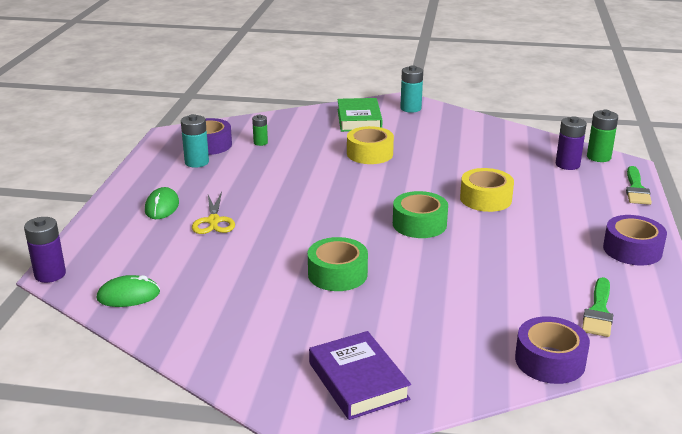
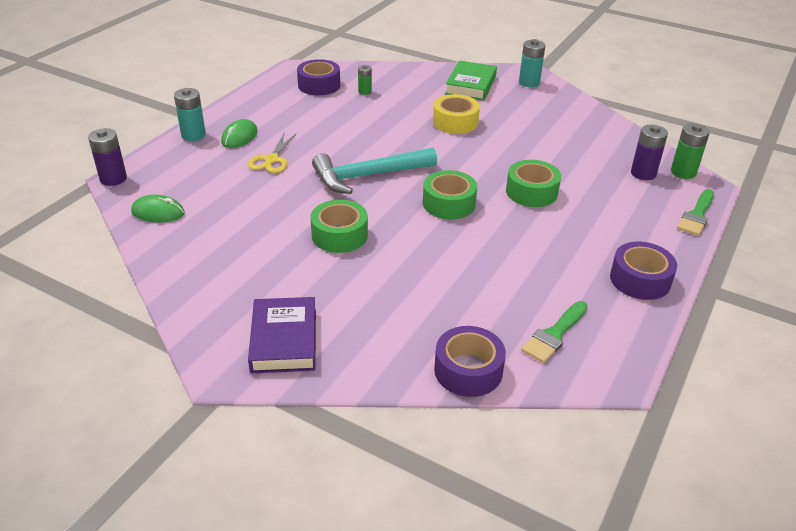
camera: 20 degrees right, 10 degrees up
turquoise battery [181,114,209,168] -> turquoise battery moved to [174,88,206,141]
yellow tape [460,168,514,212] -> green tape [506,160,561,207]
none -> turquoise hammer [312,147,437,194]

